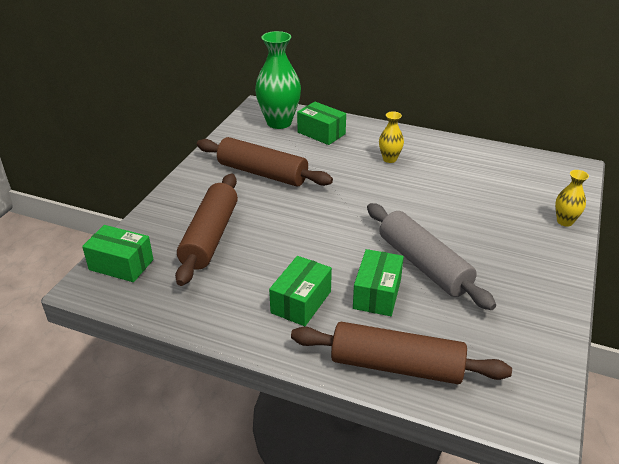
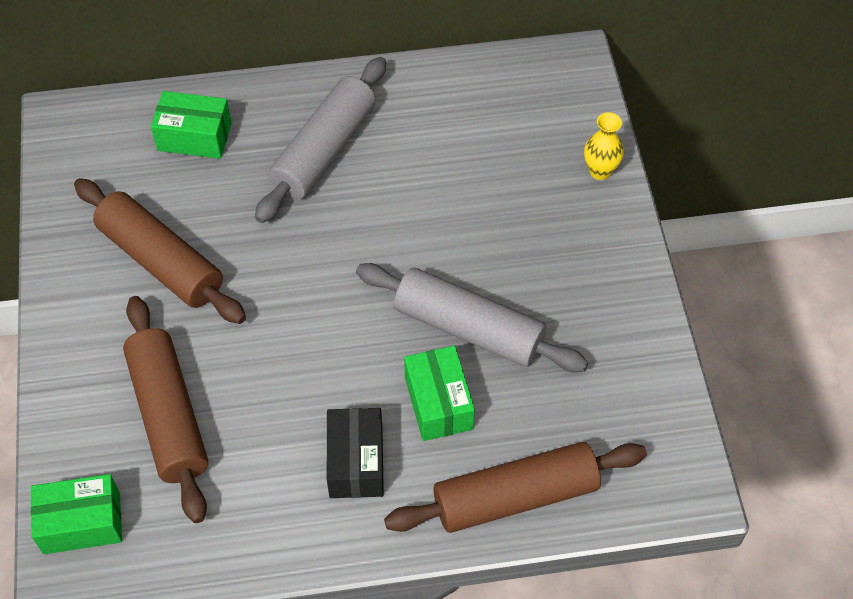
camera: 30 degrees left, 20 degrees up
brown rolling pin [197,137,333,187] -> brown rolling pin turned 45 degrees clockwise [74,178,246,324]
green vase [255,31,301,129] -> none
green box [269,256,332,326] -> black box [327,408,384,498]
yellow vase [379,111,404,163] -> grey rolling pin [255,57,386,223]

